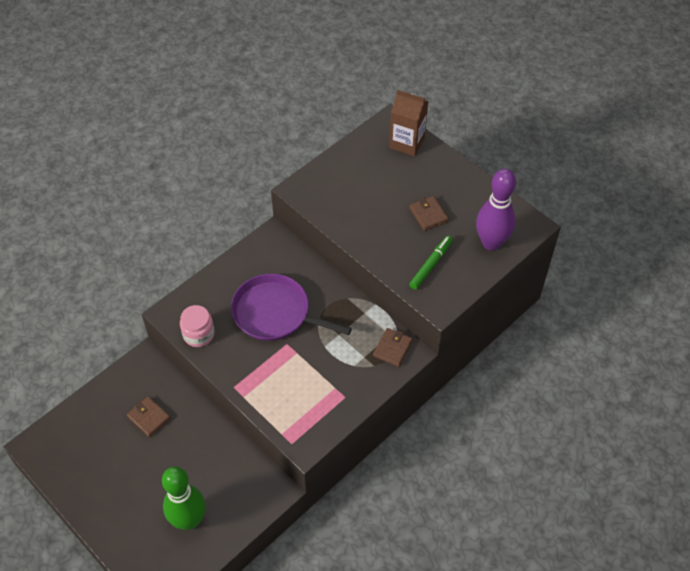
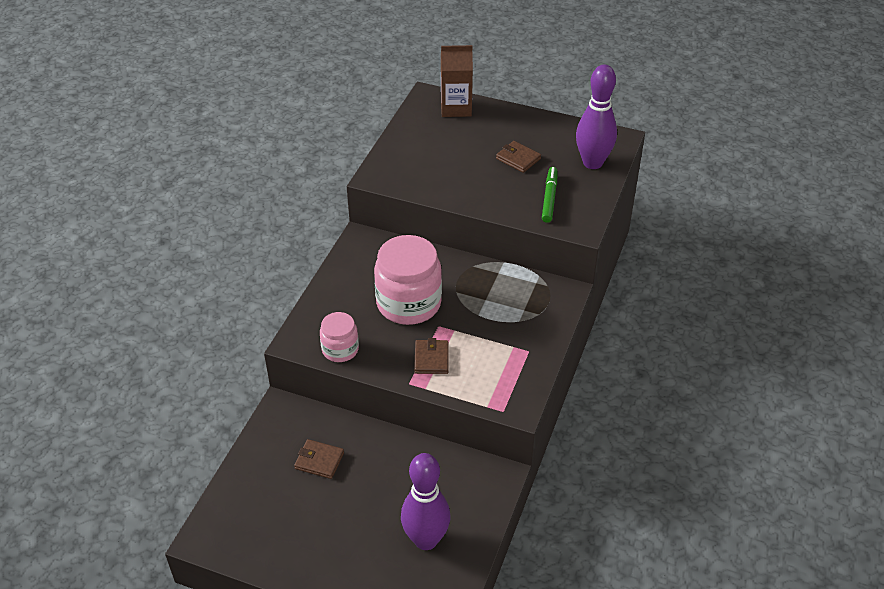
camera: 25 degrees left, 10 degrees down
green bowling pin [162,467,206,530] -> purple bowling pin [401,453,451,550]
purple pan [231,274,352,341] -> pink jar [374,235,442,325]
brown wallet [373,328,413,367] -> brown wallet moved to [414,338,449,374]

